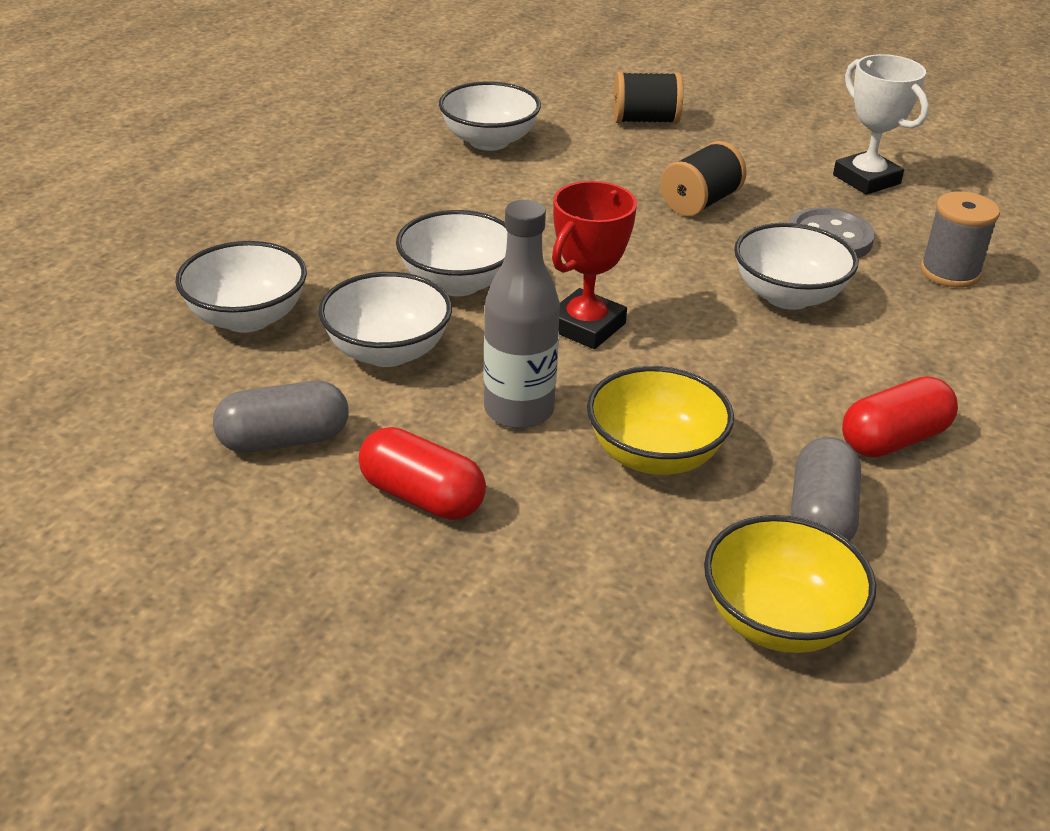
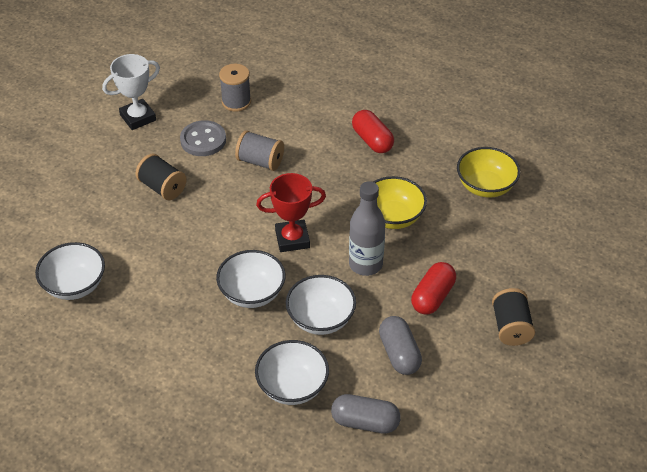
camera: 90 degrees left, 10 degrees up
red trophy [552,181,637,349] -> red trophy turned 45 degrees counterclockwise [256,173,326,252]
black spool [613,72,683,124] -> black spool moved to [492,288,535,346]
white bowl [734,223,858,310] -> grey spool [235,130,284,171]
grey capsule [791,437,861,541] -> grey capsule moved to [331,394,401,434]

